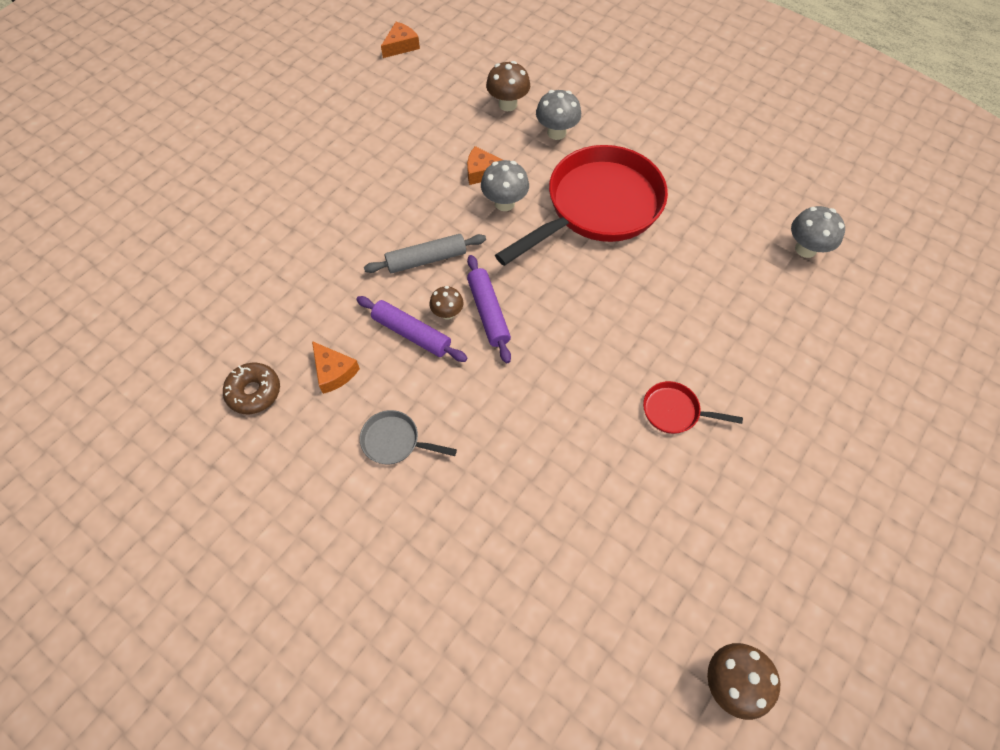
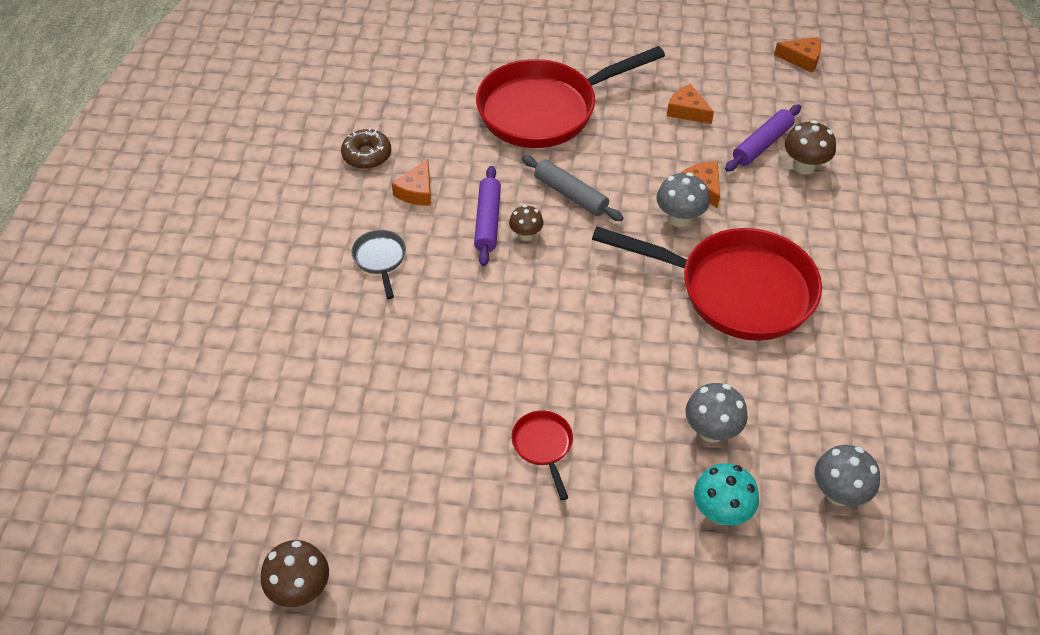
camera: 60 degrees right, 10 degrees down
purple rolling pin [467,255,511,363] -> purple rolling pin moved to [725,105,801,172]
grey mushroom [536,90,581,140] -> grey mushroom moved to [685,383,748,443]
none -> red pan [476,46,665,148]
none -> orange cheese [667,84,714,124]
none -> turquoise mushroom [694,463,759,525]

